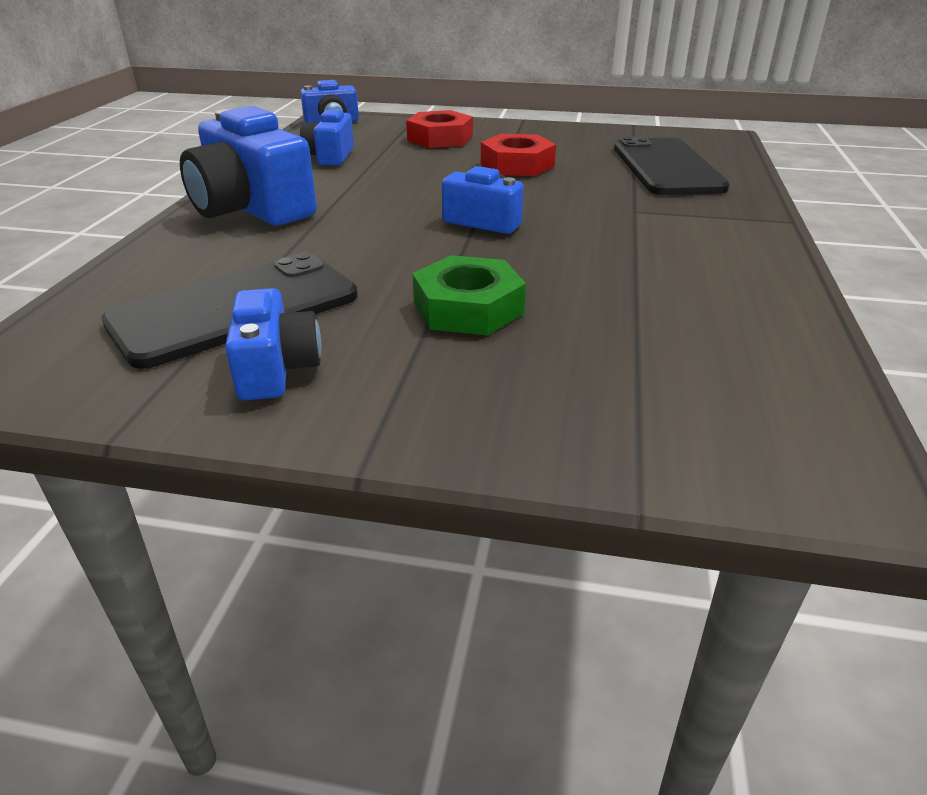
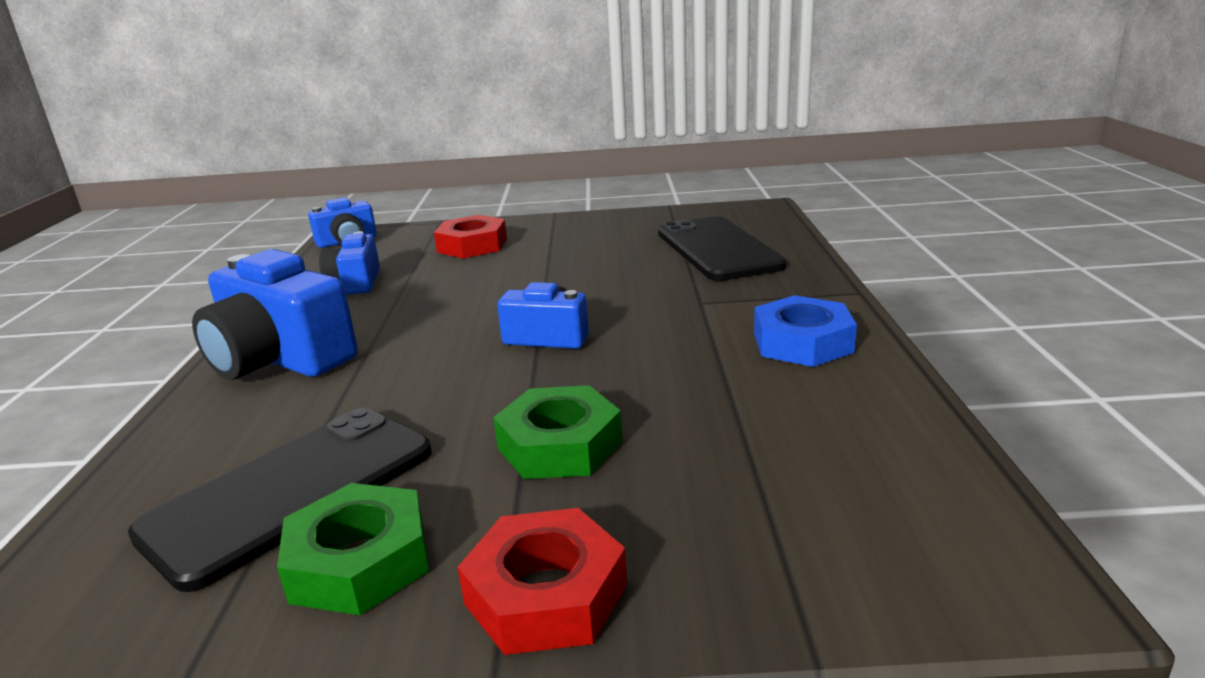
camera: 10 degrees left, 10 degrees down
blue camera [225,288,321,400] -> green nut [277,483,429,615]
red nut [481,134,556,176] -> red nut moved to [457,508,627,655]
none -> blue nut [754,295,857,367]

